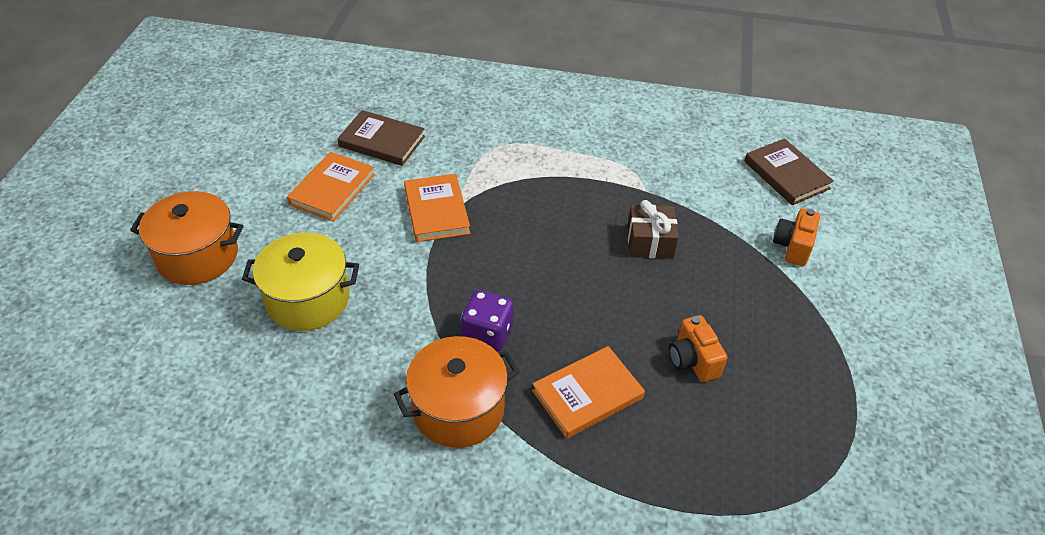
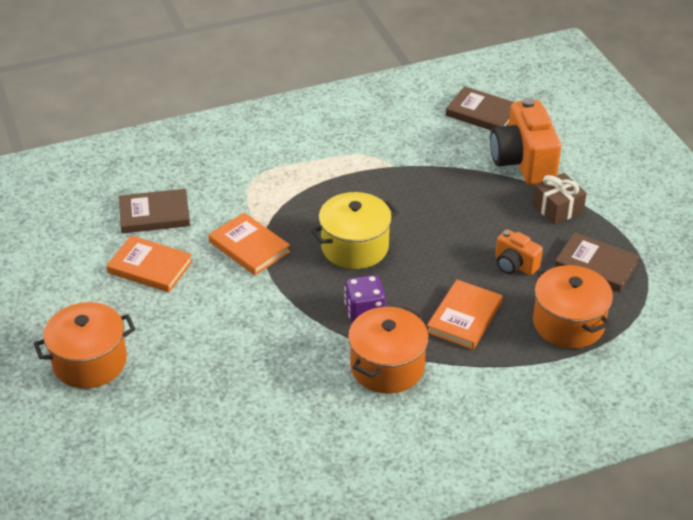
camera: 30 degrees left, 5 degrees down
yellow pot [242,232,359,331] -> yellow pot moved to [311,192,399,269]
orange book [287,152,375,222] -> orange book turned 60 degrees counterclockwise [106,235,193,292]
brown gift [627,200,679,259] -> brown gift moved to [532,173,587,225]
orange camera [773,208,820,266] -> orange camera [490,98,561,185], size x1.88
none -> orange pot [533,265,613,349]
none -> brown book [555,232,640,292]

